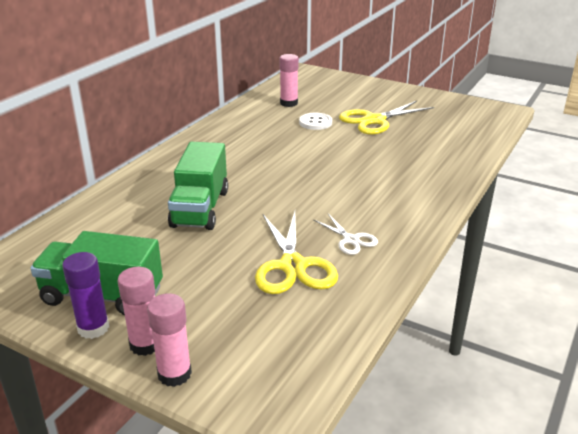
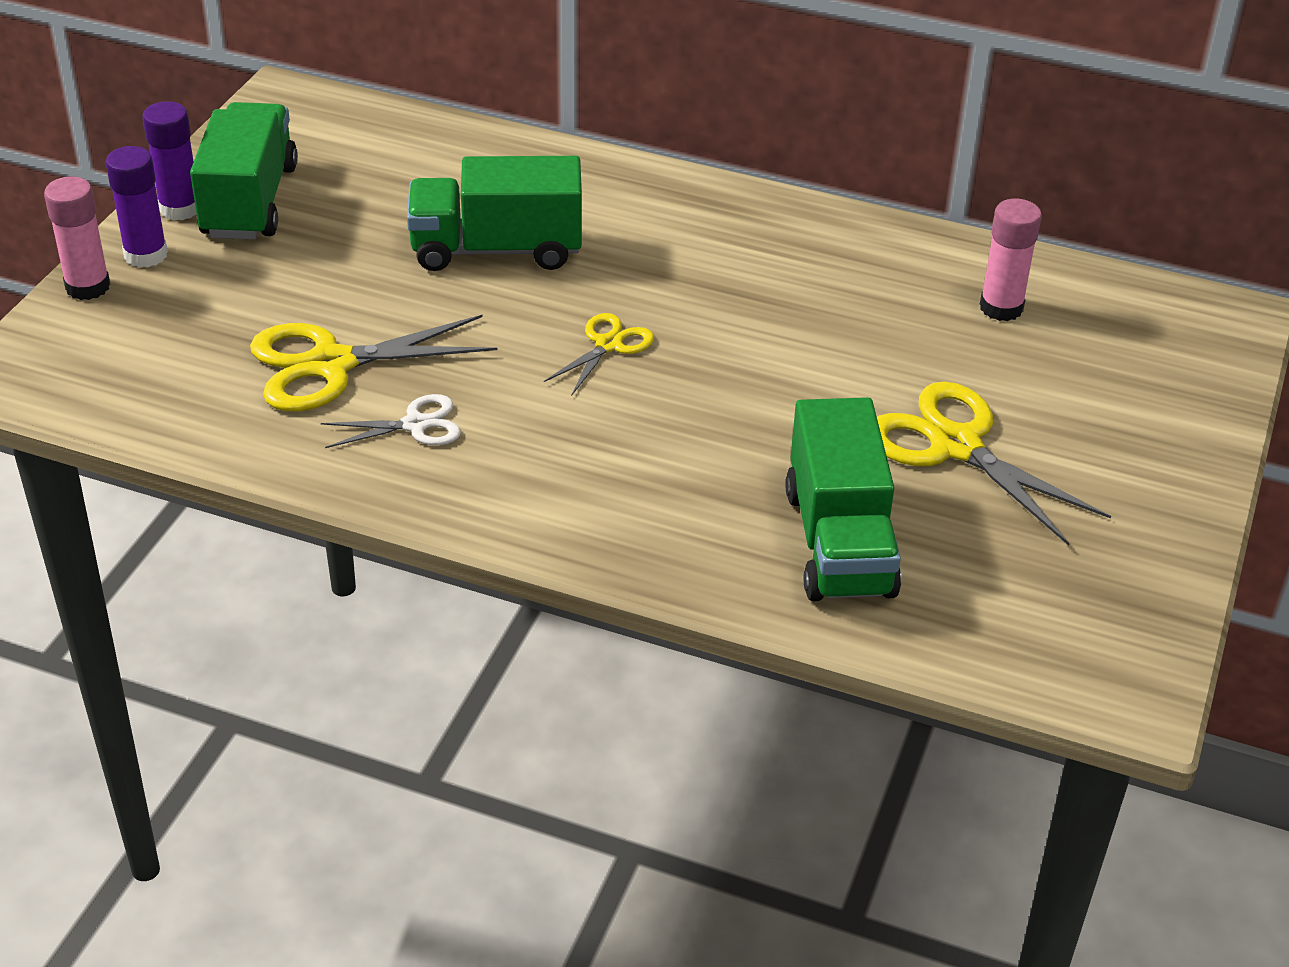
camera: 80 degrees right, 10 degrees up
pink glue stick [118,267,155,356] -> purple glue stick [106,146,168,268]
white button [299,113,332,130] -> none
white scissors [313,214,378,255] -> white scissors turned 150 degrees counterclockwise [321,394,461,448]
none -> yellow scissors [544,313,654,395]
none -> green truck [785,397,902,601]

